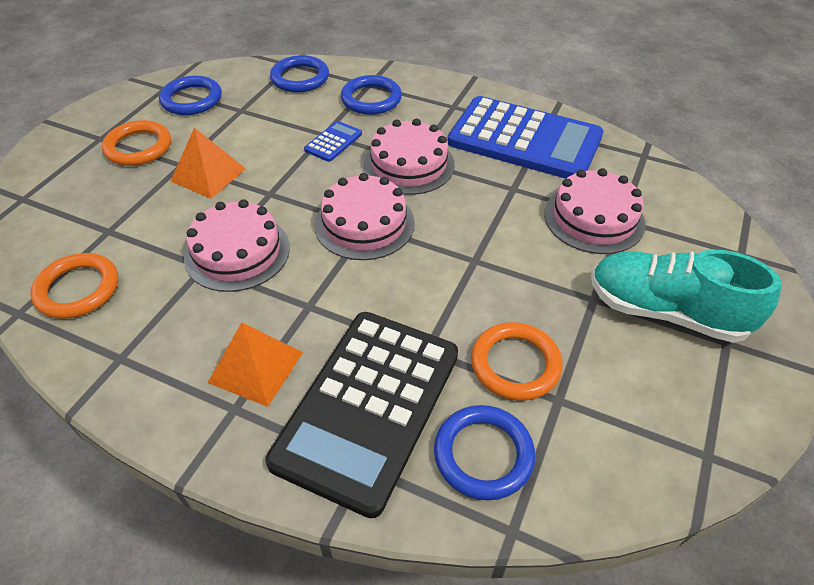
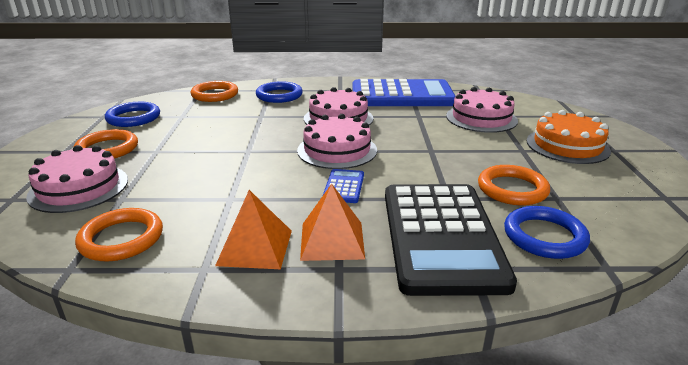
camera: 25 degrees left, 20 degrees down
orange pyramid [170,128,246,199] -> orange pyramid moved to [215,190,292,269]
pink cake [184,199,290,292] -> pink cake moved to [26,145,128,213]
blue ring [270,55,329,93] -> orange ring [191,81,238,102]
blue calculator [304,121,362,162] -> blue calculator moved to [323,169,364,203]
turquoise shoe [591,250,782,343] -> orange cake [527,110,611,164]

